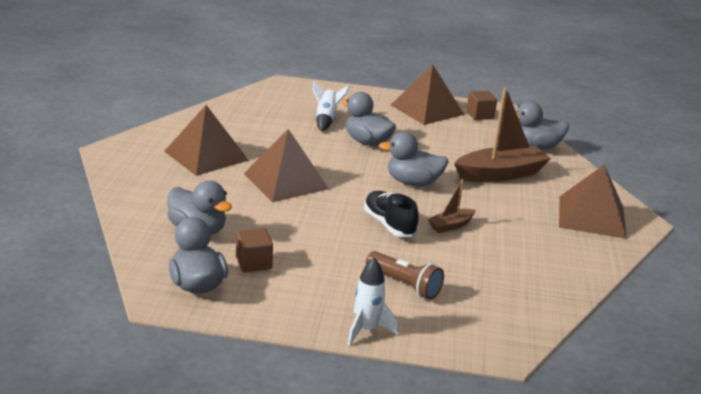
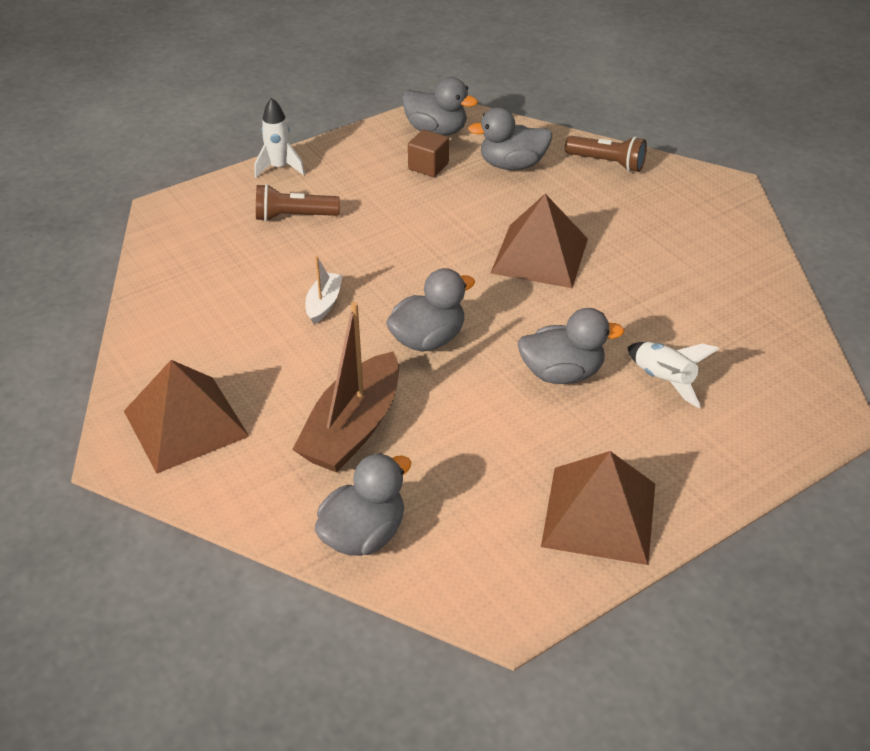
camera: 140 degrees right, 15 degrees up
brown pyramid [164,105,249,176] -> none
black shoe [364,191,419,237] -> none
brown boat [428,179,476,233] -> white boat [305,256,343,324]
brown cube [466,91,497,120] -> none
none -> brown flashlight [565,136,647,172]

